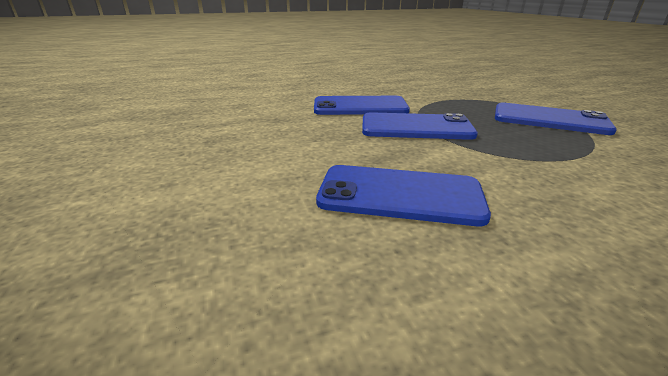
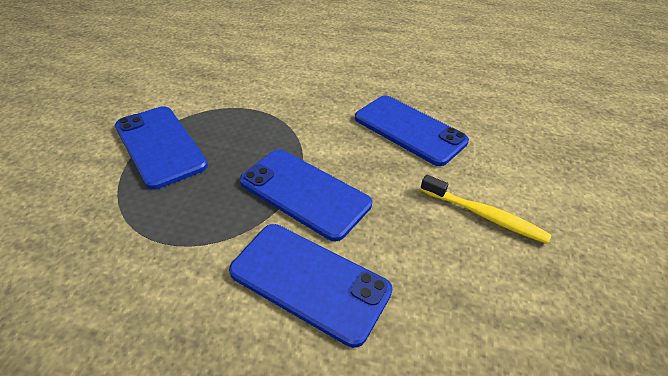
camera: 150 degrees left, 15 degrees up
none -> yellow toothbrush [420,175,551,244]

